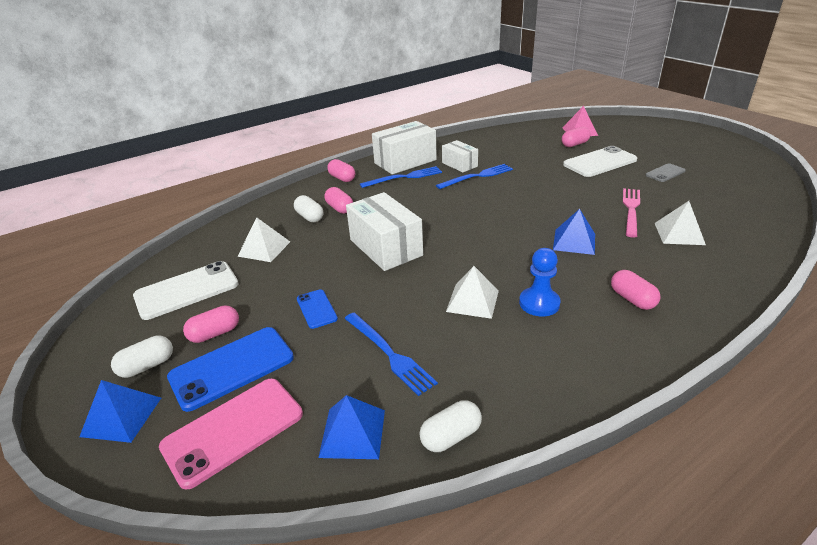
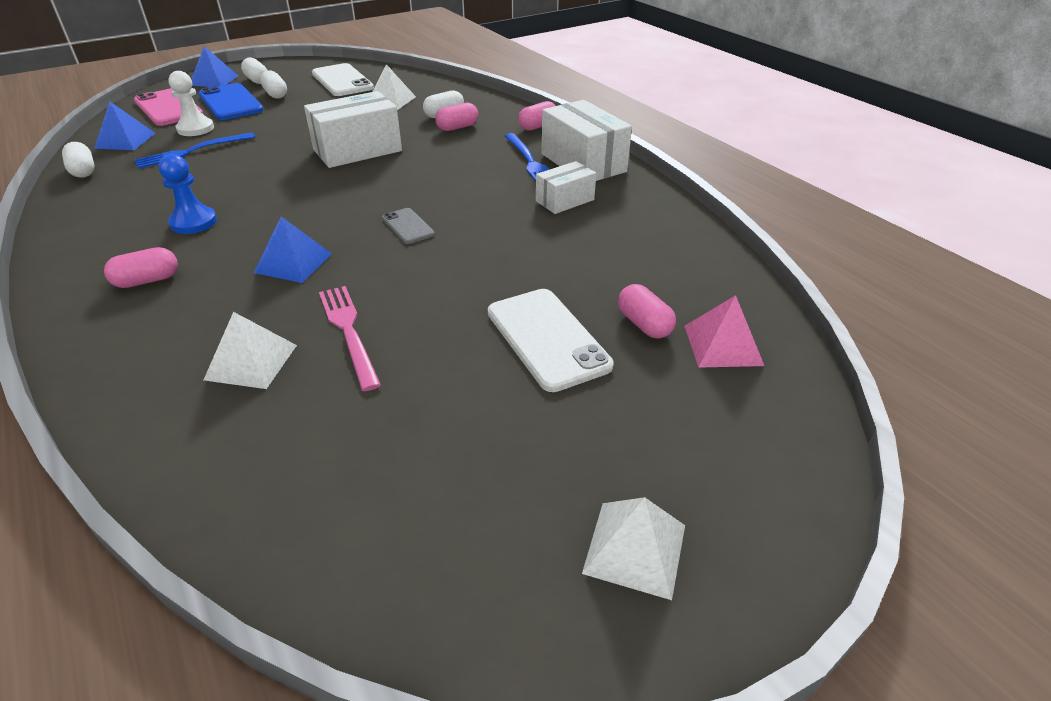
camera: 90 degrees right, 5 degrees up
pink capsule [183,305,239,343] -> white capsule [260,70,287,99]
blue phone [297,289,338,329] -> none
blue fork [436,164,513,189] -> none
white pyramid [446,266,499,319] -> white pyramid moved to [582,497,685,600]
pink fork [623,188,640,238] -> pink fork turned 135 degrees counterclockwise [319,286,381,391]
grey phone [646,163,686,182] -> grey phone moved to [382,208,435,244]
none -> white pawn [168,71,214,136]

